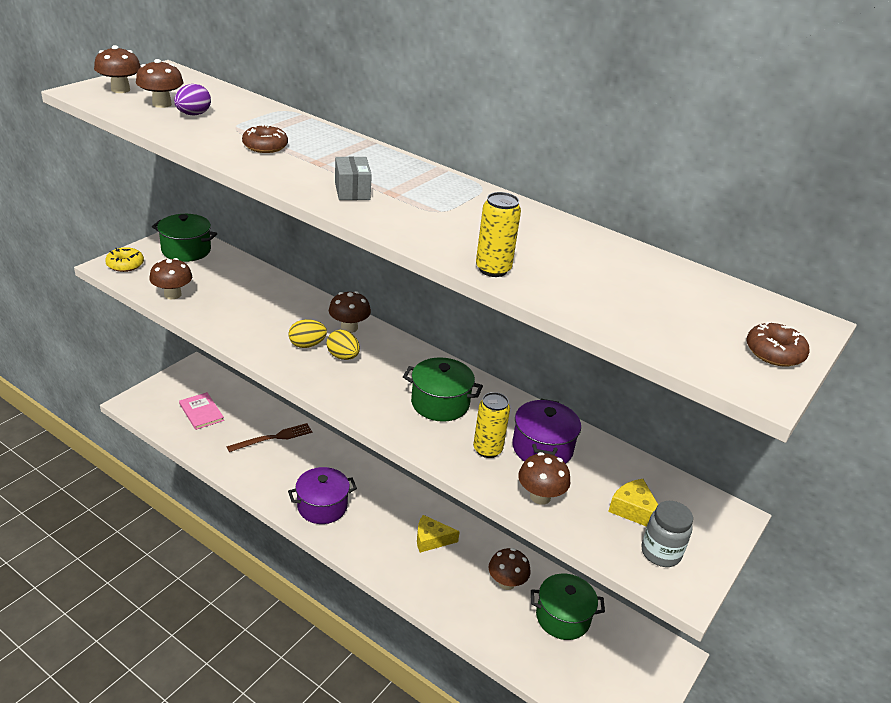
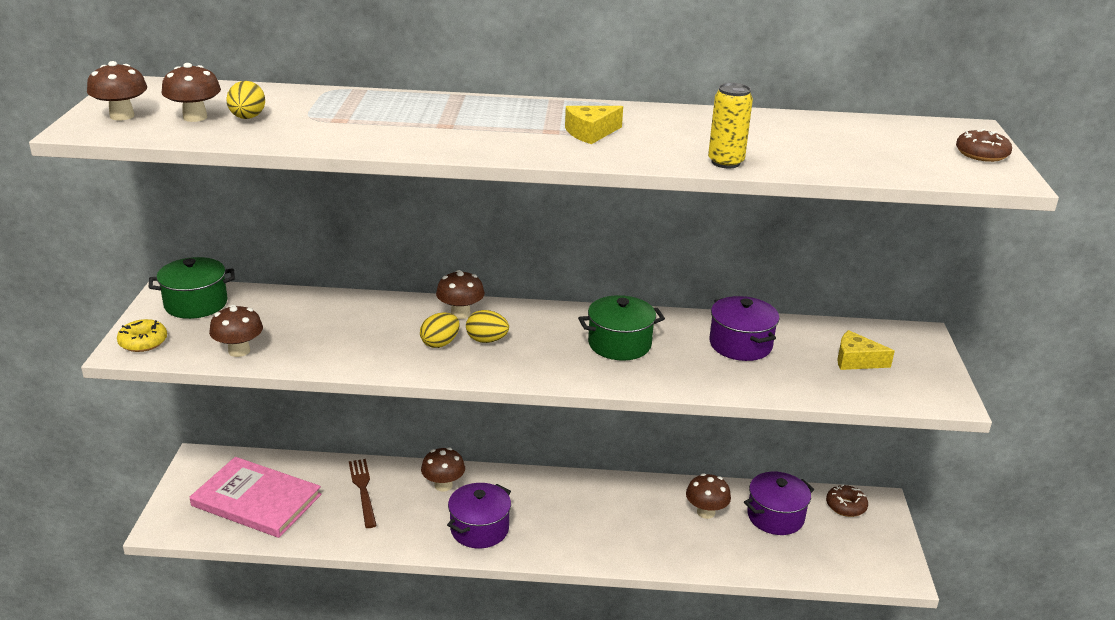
camera: 30 degrees left, 5 degrees down
purple egg [174,84,211,115] -> yellow egg [226,81,265,119]
pink book [179,392,224,430] -> pink book [190,457,321,538], size x1.88
brown fork [227,423,312,452] -> brown fork turned 45 degrees counterclockwise [349,459,377,528]
brown donut [242,124,288,153] -> brown donut moved to [826,485,868,517]
grey box [335,156,372,200] -> none
yellow cheese [417,515,460,553] -> yellow cheese moved to [565,106,623,144]
yellow can [473,392,510,458] -> none
brown mushroom [518,452,570,505] -> brown mushroom moved to [421,448,465,492]
green pot [531,573,605,640] -> purple pot [744,472,814,535]
grey jar [641,501,693,567] -> none

